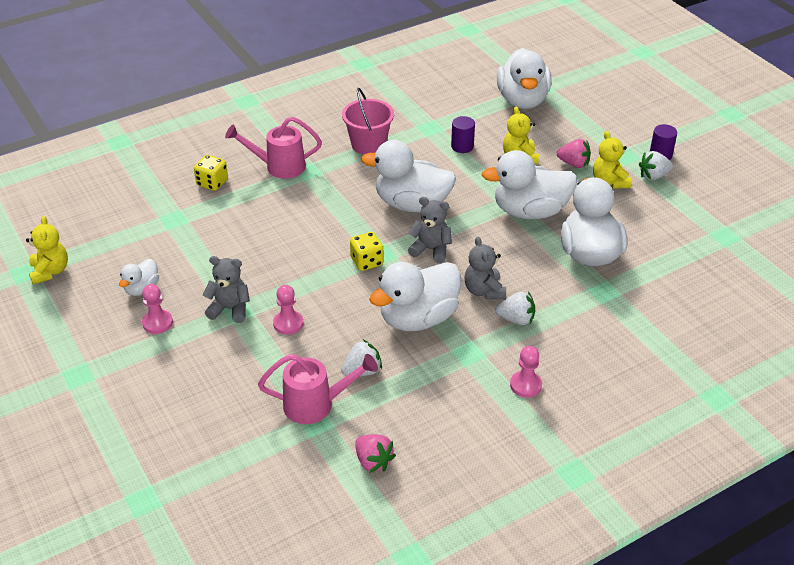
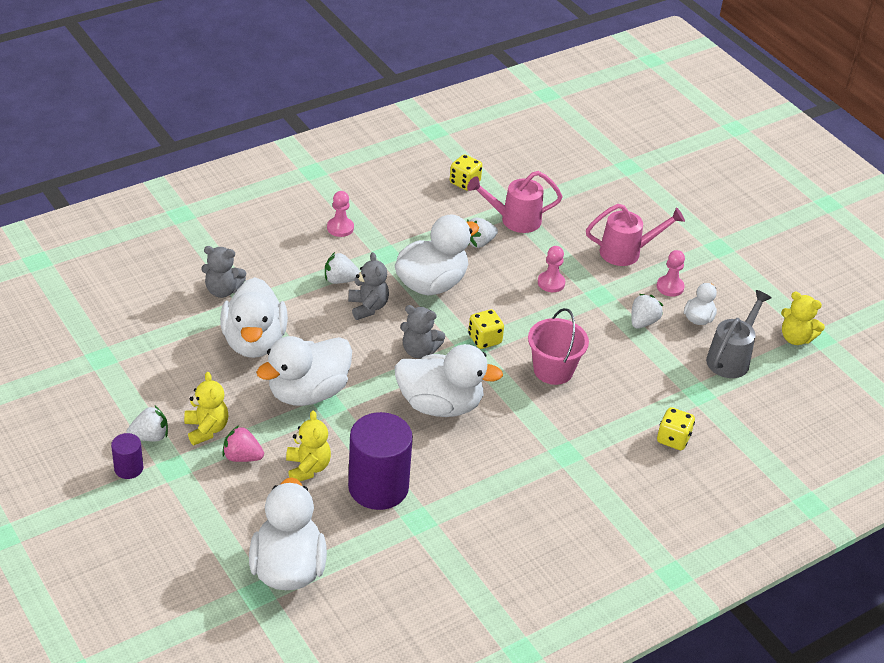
camera: 175 degrees right, 0 degrees up
yellow teddy bear [26,216,68,285] -> yellow teddy bear turned 45 degrees counterclockwise [781,292,825,345]
grey teddy bear [203,256,250,323] -> grey teddy bear moved to [201,246,246,298]
pink watering can [225,117,322,179] -> pink watering can moved to [586,204,685,266]
pink bucket [342,88,394,154] -> pink bucket moved to [528,308,589,385]
pink strawberry [355,434,396,473] -> yellow dice [450,154,482,191]
purple cylinder [451,116,475,153] -> purple cylinder [348,412,413,510], size x2.11
white duck [482,150,577,219] -> white duck turned 150 degrees clockwise [256,336,352,406]
none -> white strawberry [631,294,663,329]
none -> grey watering can [706,290,771,378]

